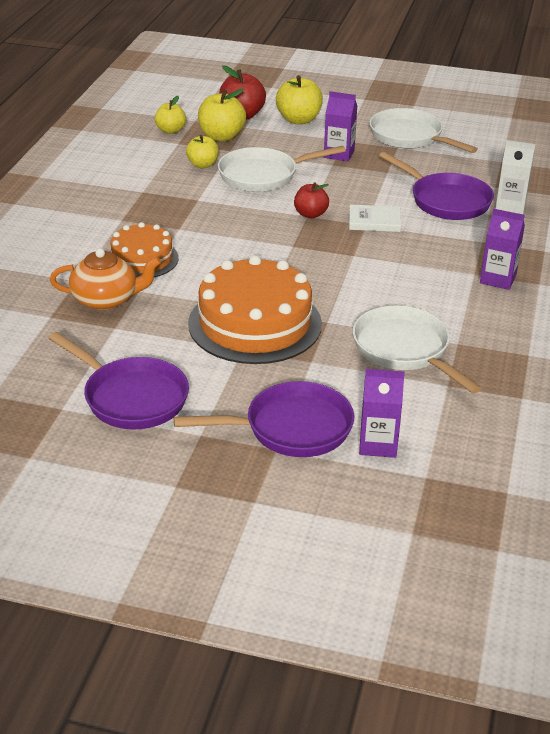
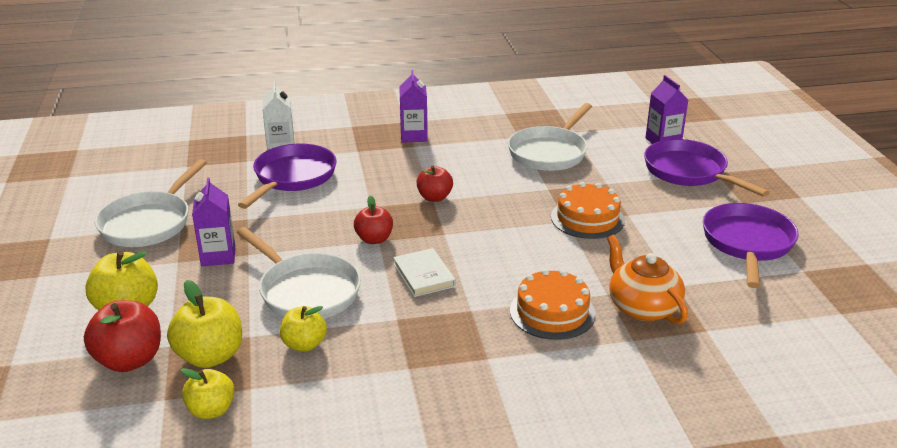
camera: 115 degrees left, 5 degrees down
orange cake [188,255,322,364] -> orange cake [551,182,625,239], size x0.59
white book [349,205,401,232] -> white book moved to [393,248,456,297]
none -> red apple [416,166,453,202]

